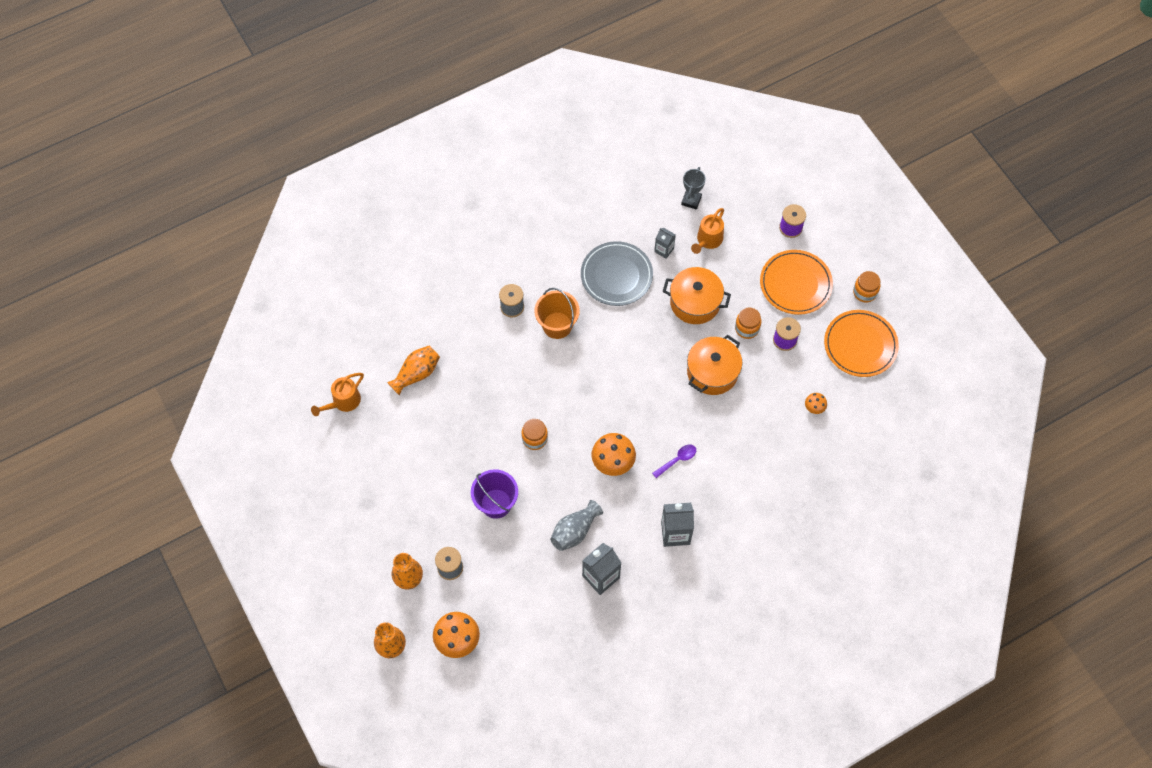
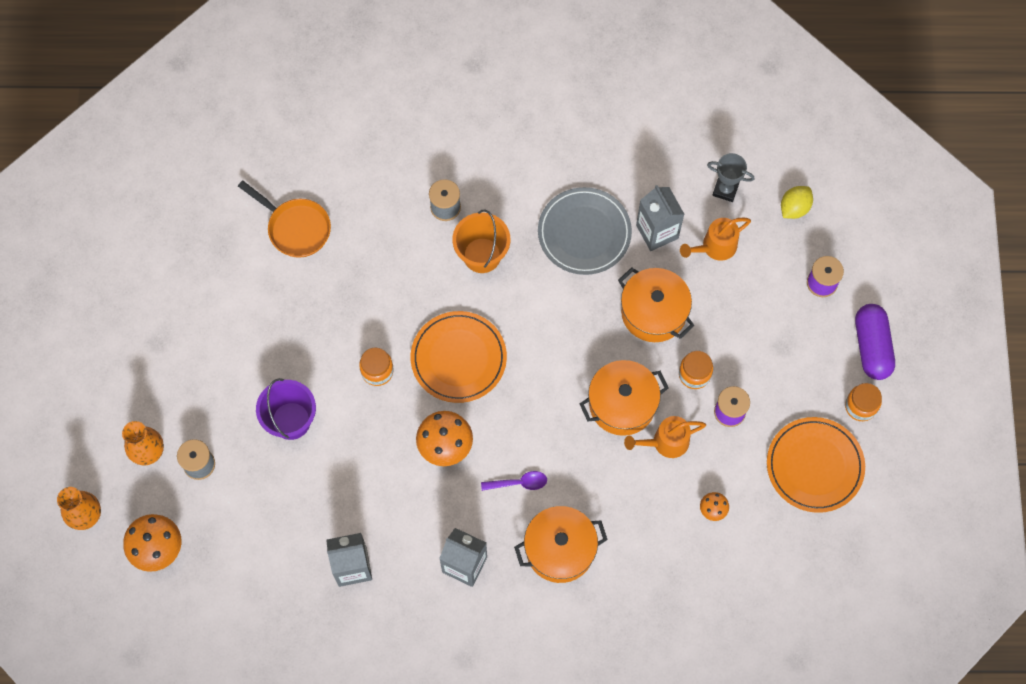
camera: 30 degrees right, 5 degrees up
orange watering can [311,373,364,416] -> orange watering can moved to [624,416,706,458]
orange vase [387,346,440,396] -> orange pan [238,180,331,258]
grey vase [550,500,603,551] -> none
grey carton [654,227,676,259] -> grey carton [636,185,685,251], size x1.70
grey trophy [681,167,706,210] -> grey trophy turned 60 degrees clockwise [707,153,754,202]
orange plate [760,250,833,315] -> orange plate moved to [411,311,507,403]
none -> orange pot [514,506,608,583]
none -> yellow lemon [781,186,813,219]
none -> purple capsule [855,304,895,380]

